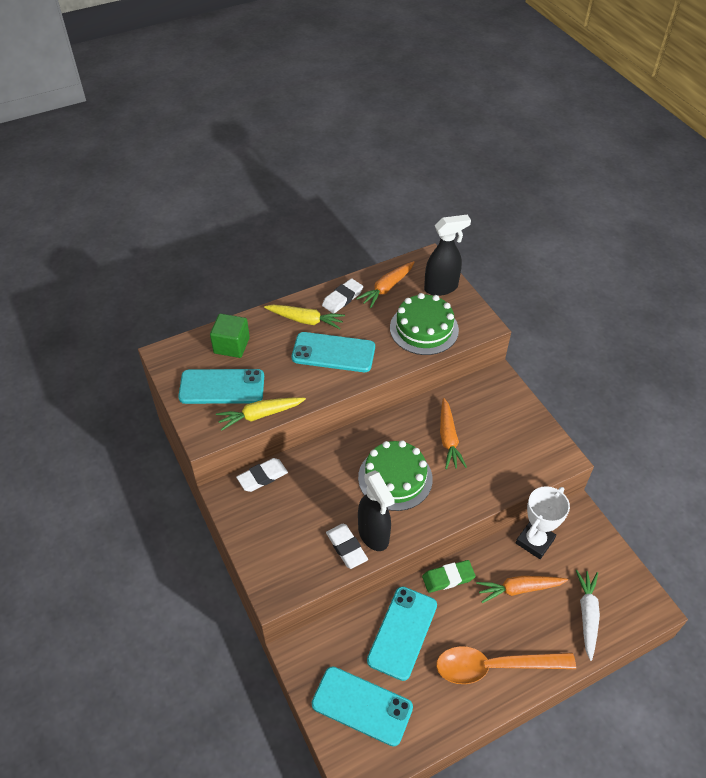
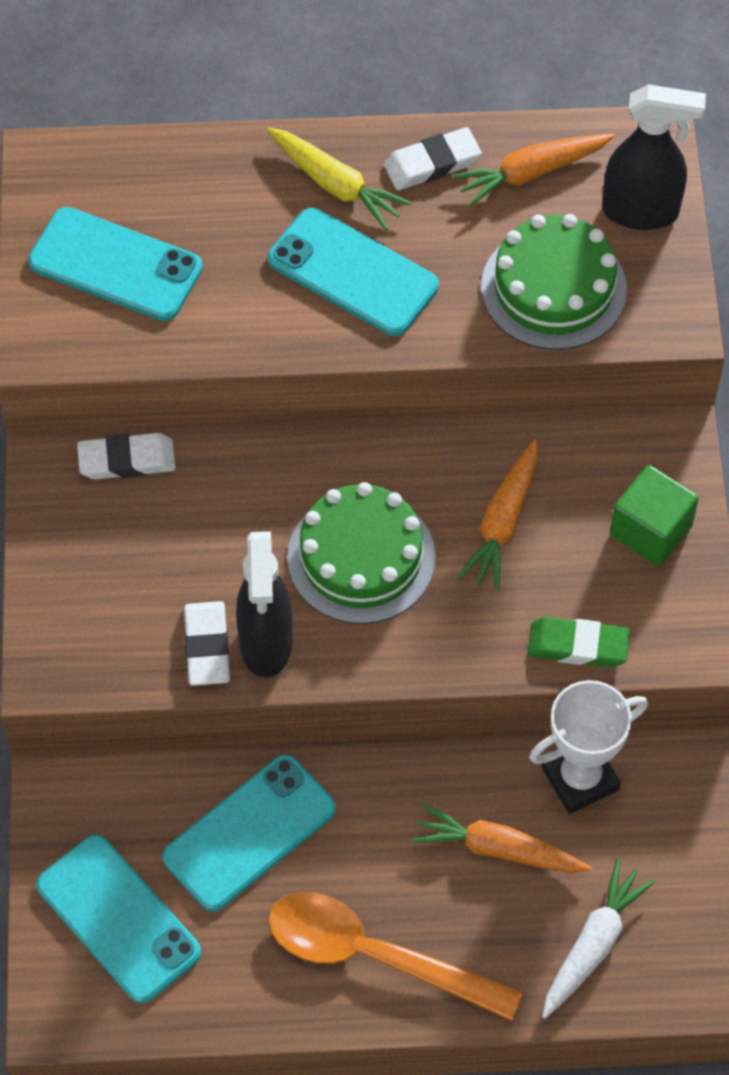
camera: 25 degrees right, 10 degrees up
green cube [210,314,250,358] -> green cube moved to [610,465,699,566]
yellow carrot [216,397,306,431] -> none
green eraser [422,560,476,593] -> green eraser moved to [527,617,630,667]

